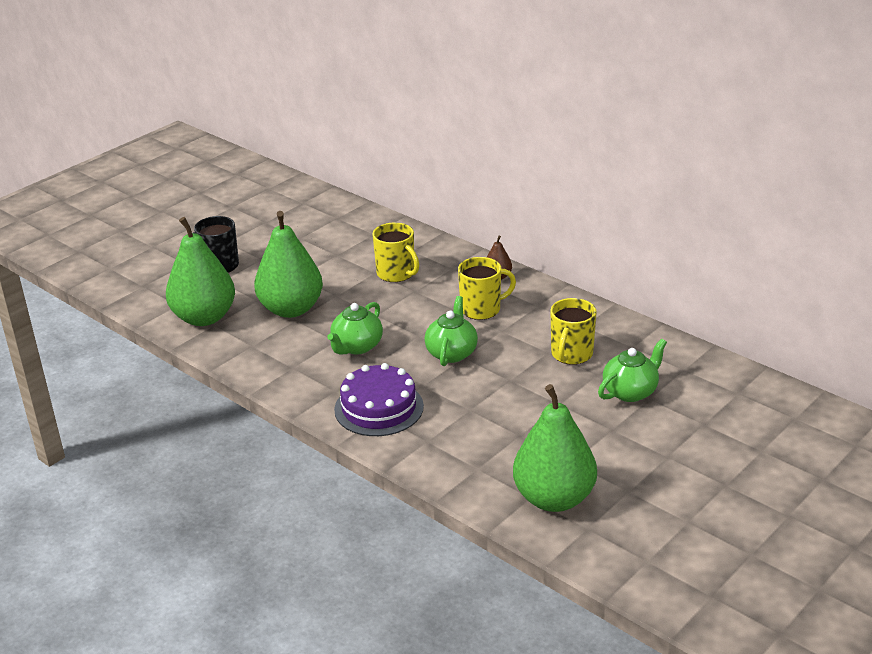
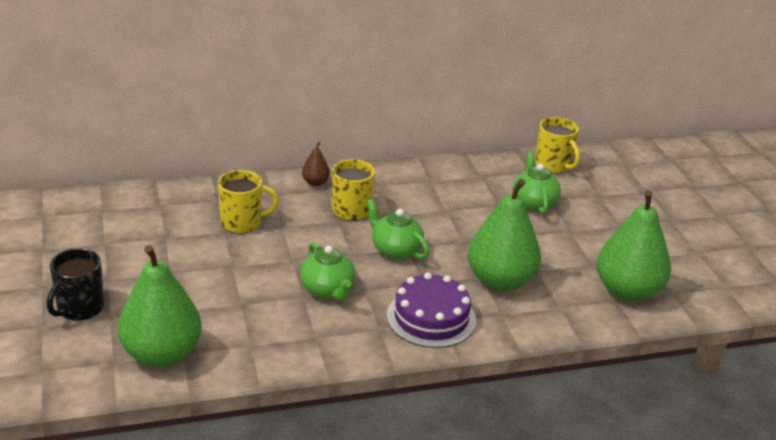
camera: 60 degrees left, 0 degrees up
green pear [254,211,323,318] -> green pear moved to [468,178,541,291]
yellow mug [550,298,597,365] -> yellow mug moved to [535,117,580,173]

